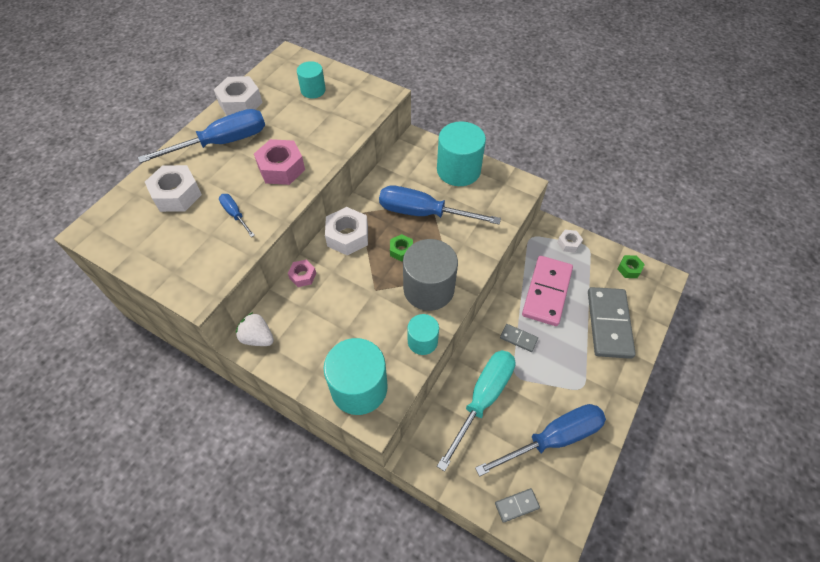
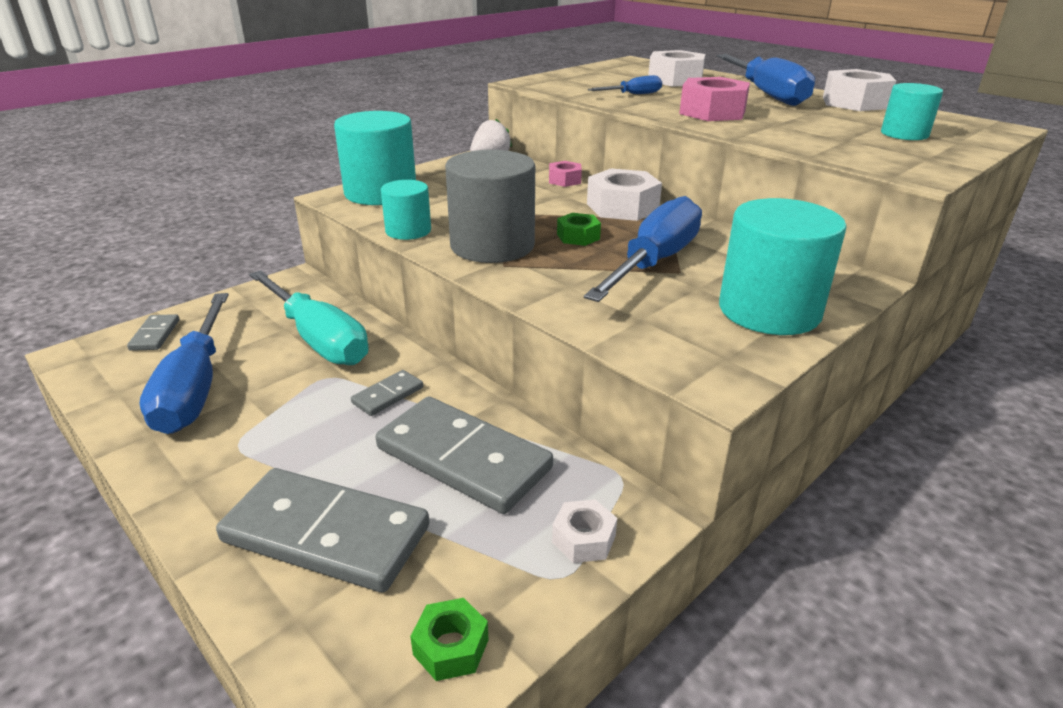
camera: 105 degrees right, 25 degrees down
pink domino [522,256,573,326] -> grey domino [376,396,553,514]

